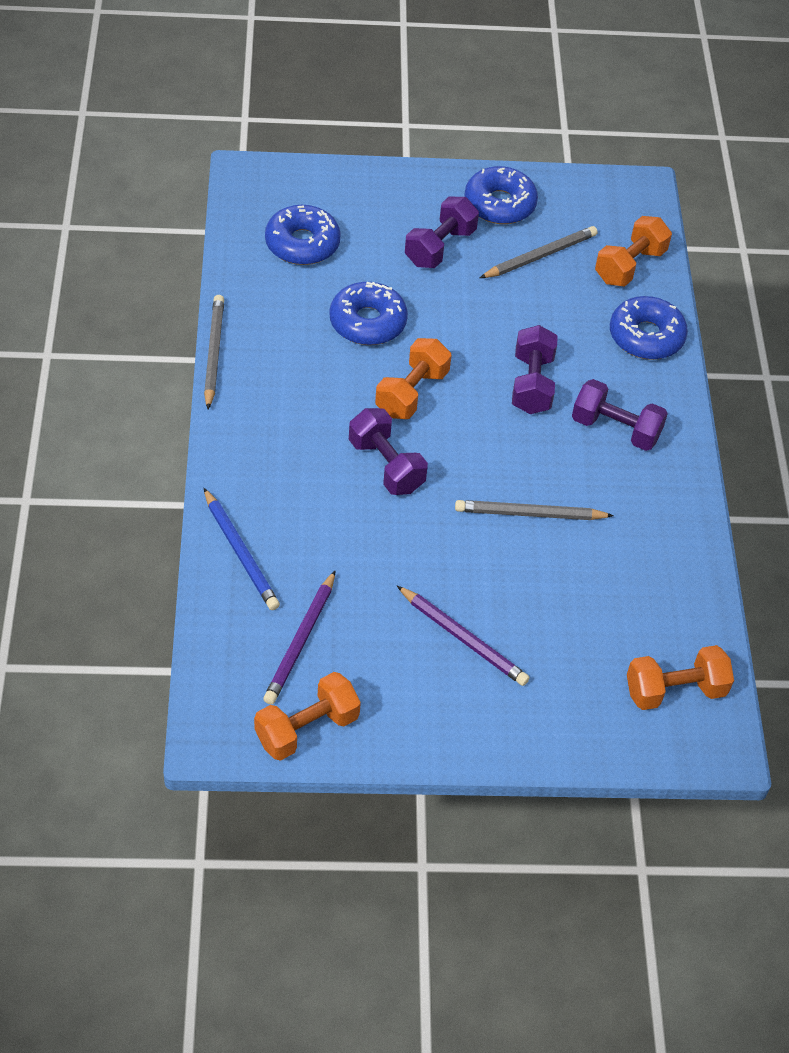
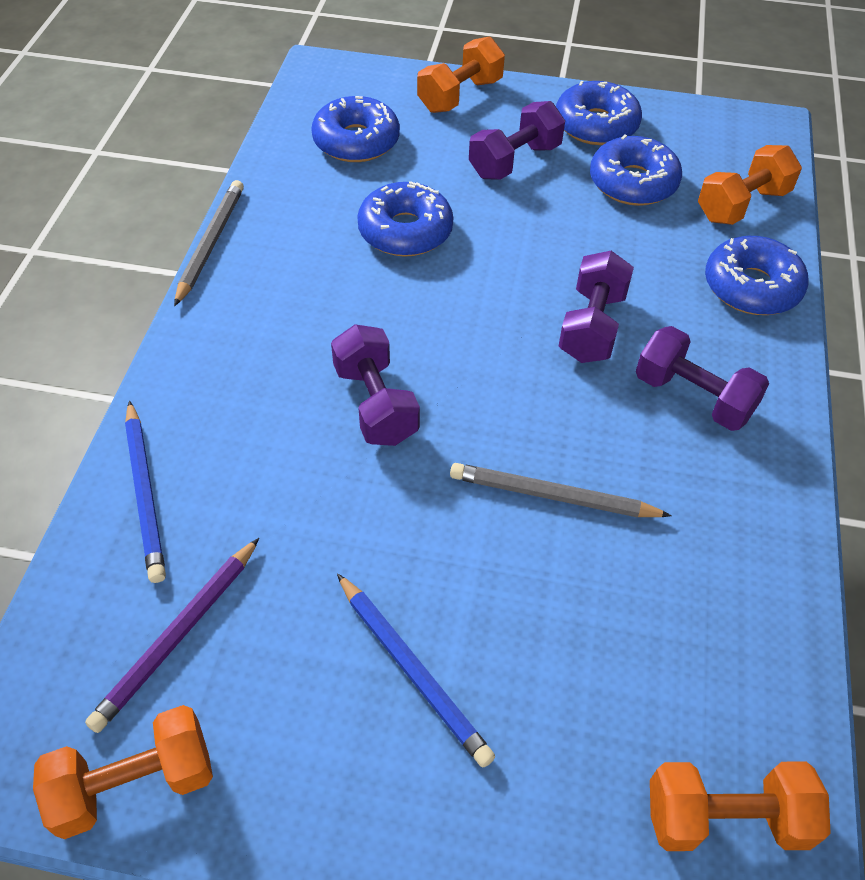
camera: 15 degrees right, 0 degrees up
orange dumbbell [375,338,452,419] -> orange dumbbell moved to [417,36,505,113]
purple pencil [397,586,530,686] -> blue pencil [337,573,495,767]
grey pencil [480,226,597,278] -> blue donut [590,135,682,206]

